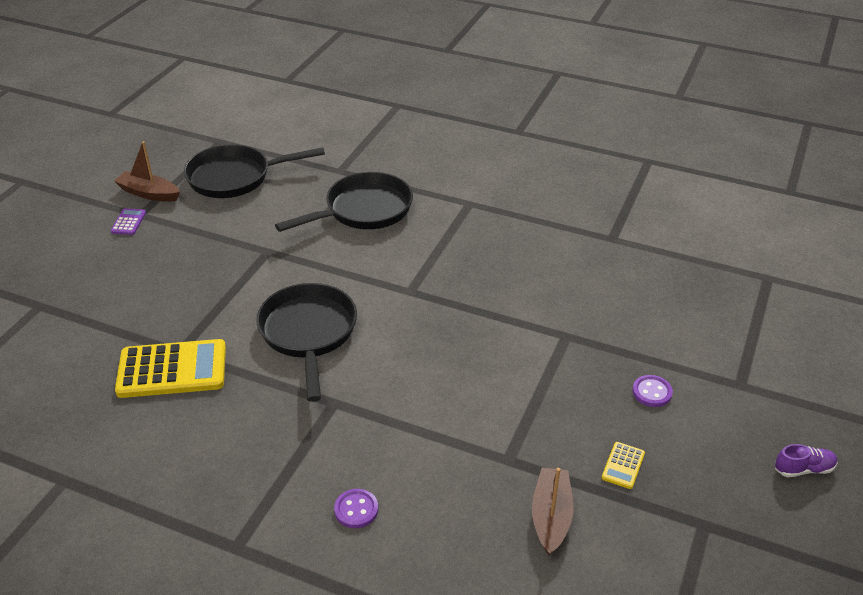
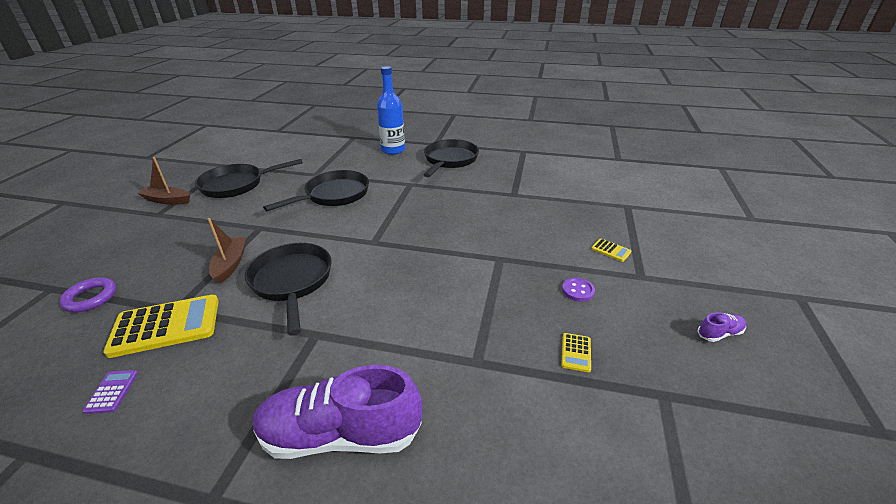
camera: 10 degrees left, 5 degrees down
purple calculator [111,208,146,235] -> purple calculator moved to [82,370,138,414]
purple button [334,489,378,528] -> purple shoe [253,365,422,459]
brown boat [532,467,573,555] -> brown boat moved to [208,218,246,284]
none -> purple ring [59,277,116,312]
none -> blue bottle [377,66,405,155]
none -> black pan [424,139,479,177]
none -> yellow calculator [591,239,631,262]

